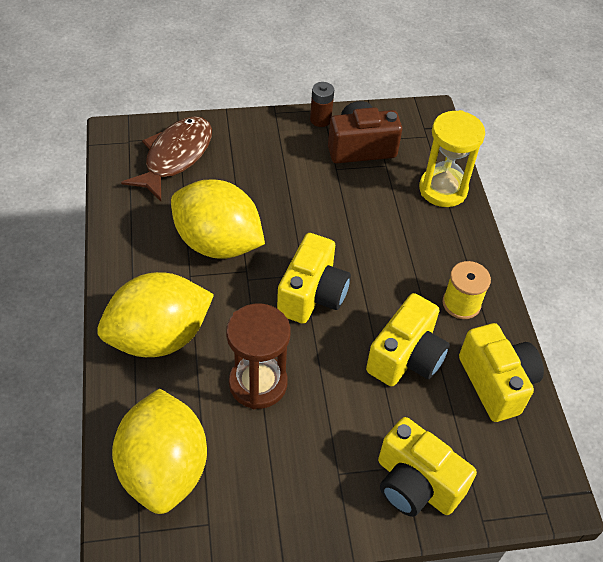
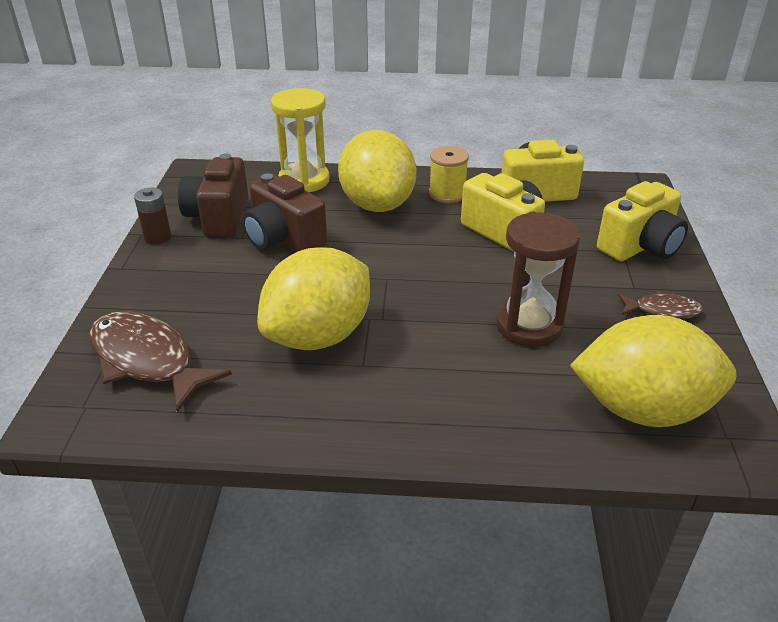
camera: 75 degrees left, 15 degrees down
yellow lemon [97,272,214,357] -> yellow lemon moved to [338,130,416,212]
yellow camera [277,233,351,324] -> none
none -> brown camera [242,173,327,252]
none -> brown fish [618,290,703,319]

